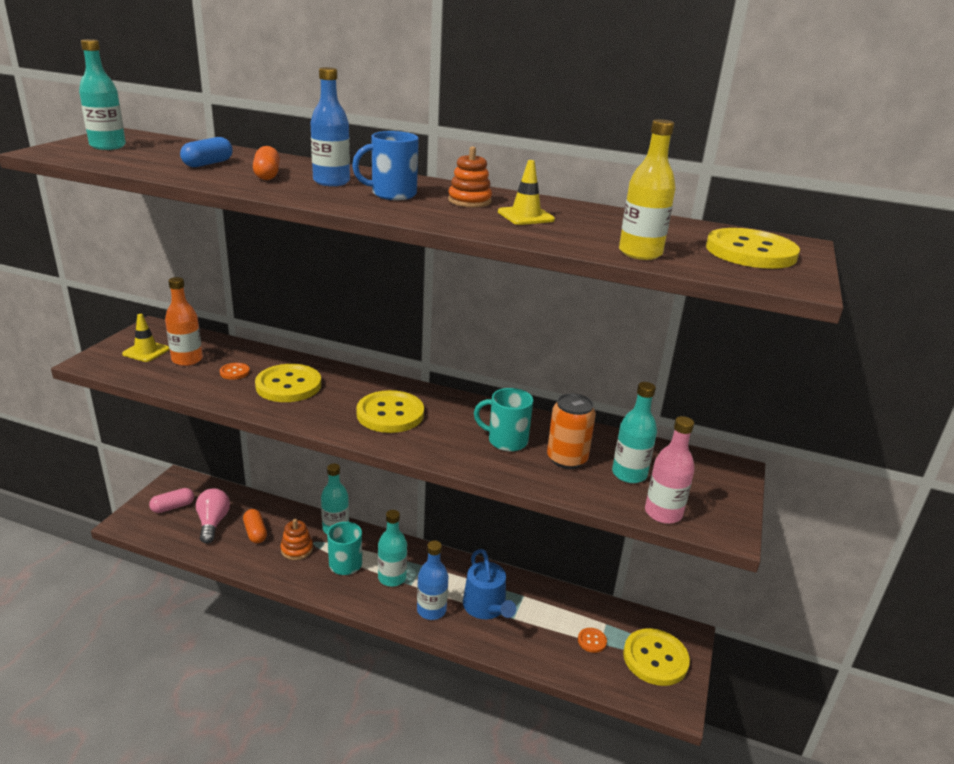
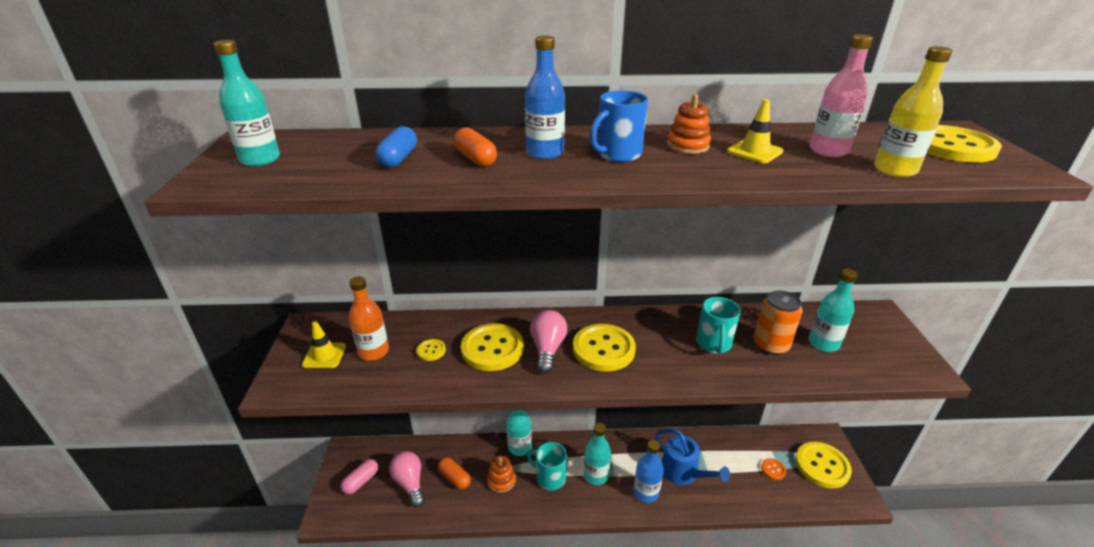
camera: 20 degrees left, 5 degrees up
orange button [220,363,250,380] -> yellow button [416,339,446,361]
turquoise mug [474,388,533,451] -> turquoise mug turned 75 degrees counterclockwise [696,297,741,354]
pink bottle [645,416,695,524] -> pink bottle moved to [810,34,873,157]
none -> pink light bulb [530,310,567,374]

